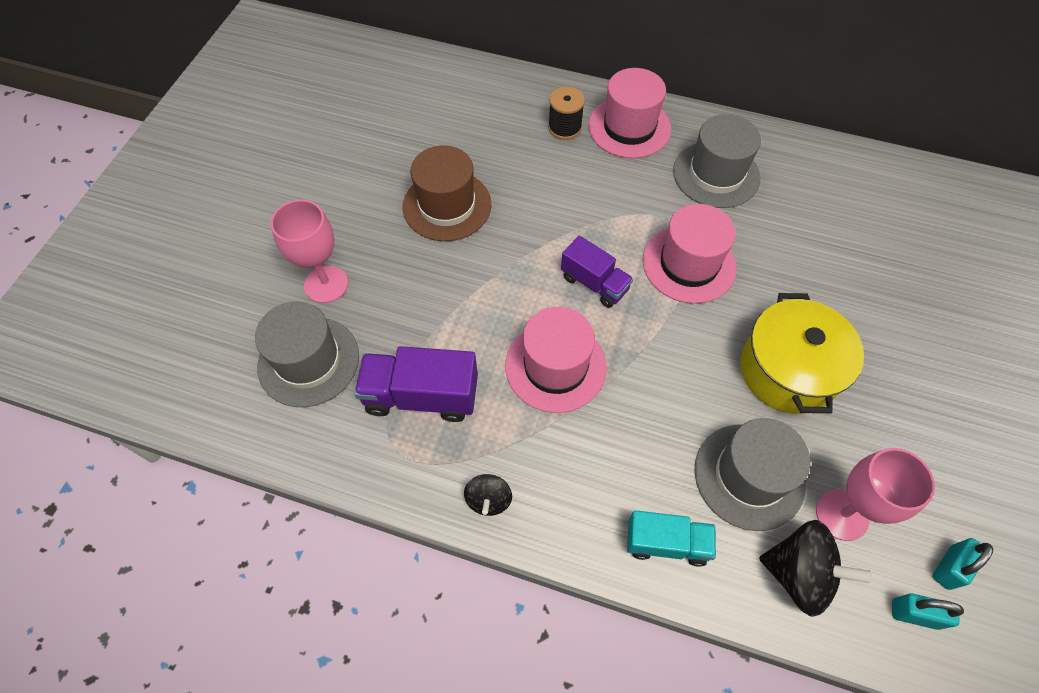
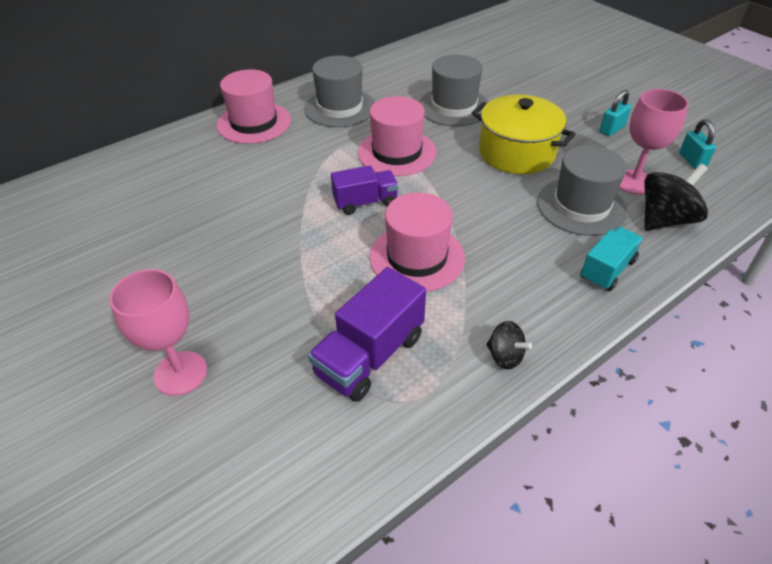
camera: 55 degrees left, 15 degrees down
grey hat [255,301,359,407] -> grey hat moved to [419,55,488,126]
brown hat [403,145,491,241] -> none
black spool [548,87,585,140] -> none
turquoise padlock [892,593,964,630] -> turquoise padlock moved to [600,90,631,136]

